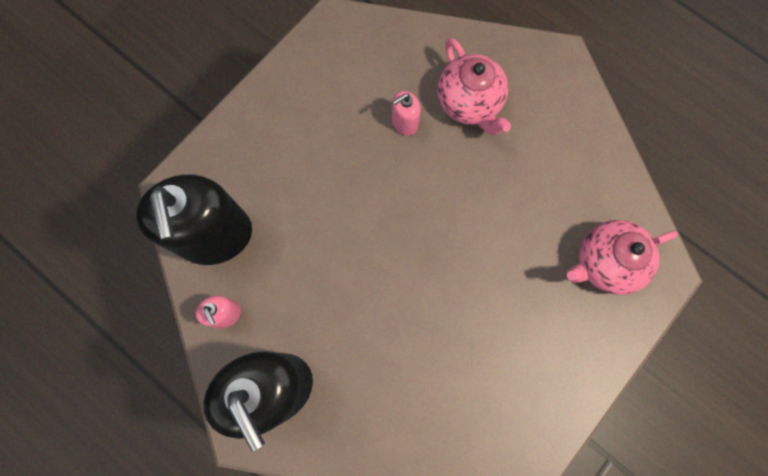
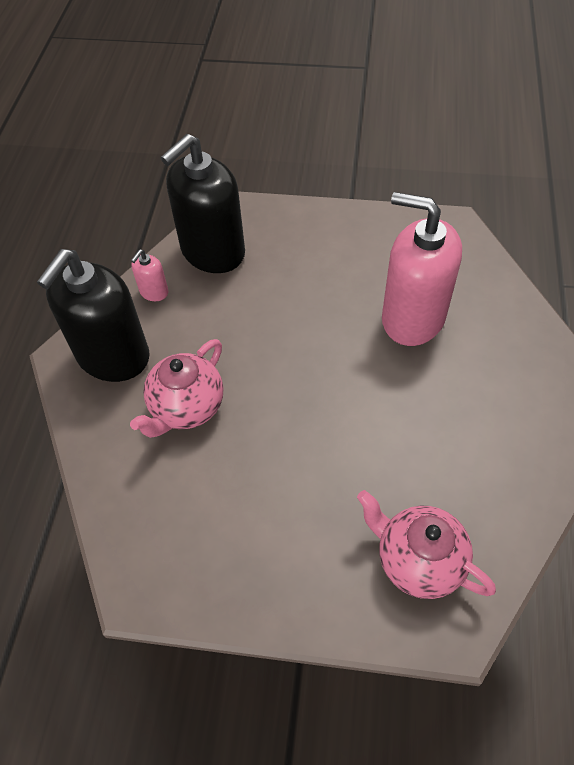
camera: 60 degrees right, 20 degrees down
pink soap dispenser [392,91,421,135] -> pink soap dispenser [382,192,462,346], size x2.37
pink teapot [437,38,511,135] -> pink teapot moved to [130,339,223,438]

